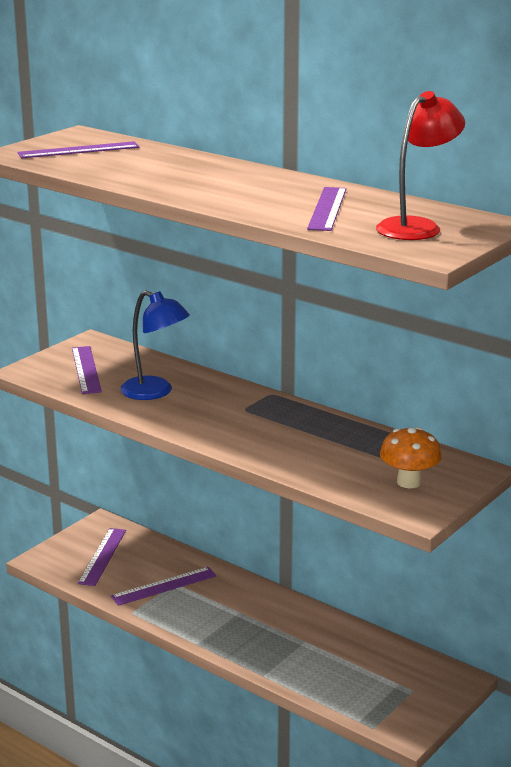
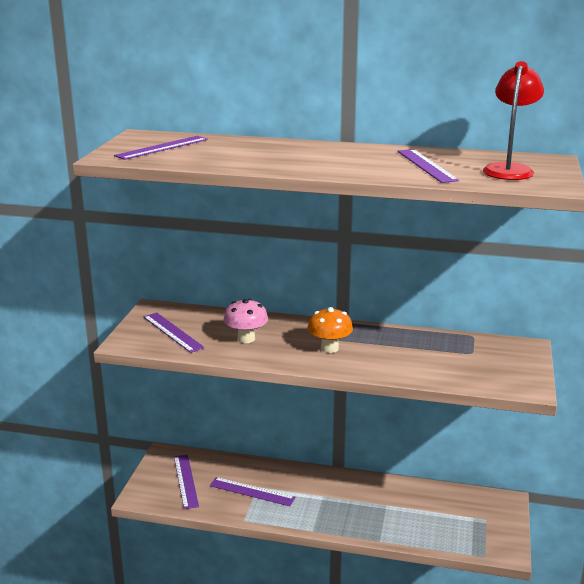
camera: 25 degrees left, 0 degrees up
purple ruler [111,567,217,606] -> purple ruler turned 75 degrees clockwise [210,477,296,506]
blue lamp [120,290,190,400] -> pink mushroom [224,299,268,343]
orange mushroom [380,427,442,488] -> orange mushroom moved to [308,307,353,353]

